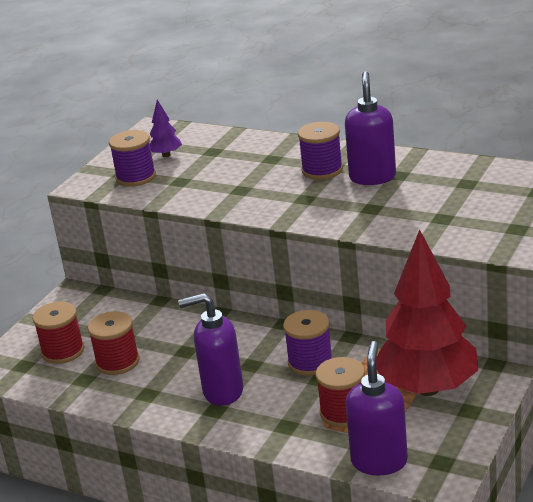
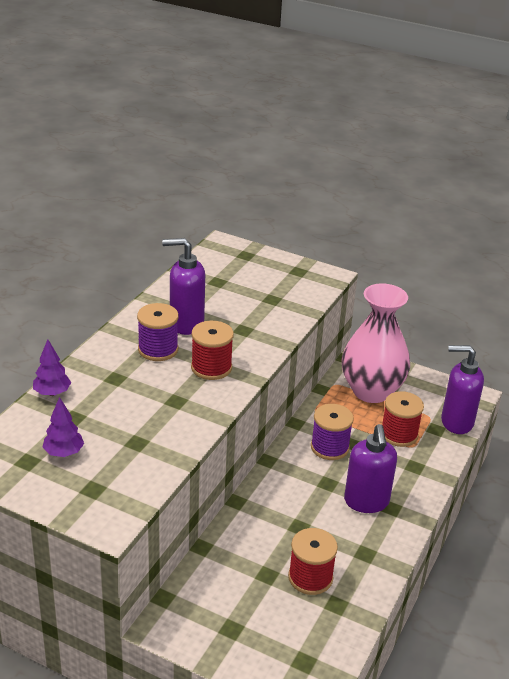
camera: 95 degrees left, 5 degrees up
red spool [33,302,84,364] -> red spool moved to [191,320,234,380]
purple spool [109,130,156,187] -> none
red tree [376,229,478,396] -> pink vase [342,283,410,403]
none -> purple tree [33,339,71,396]

